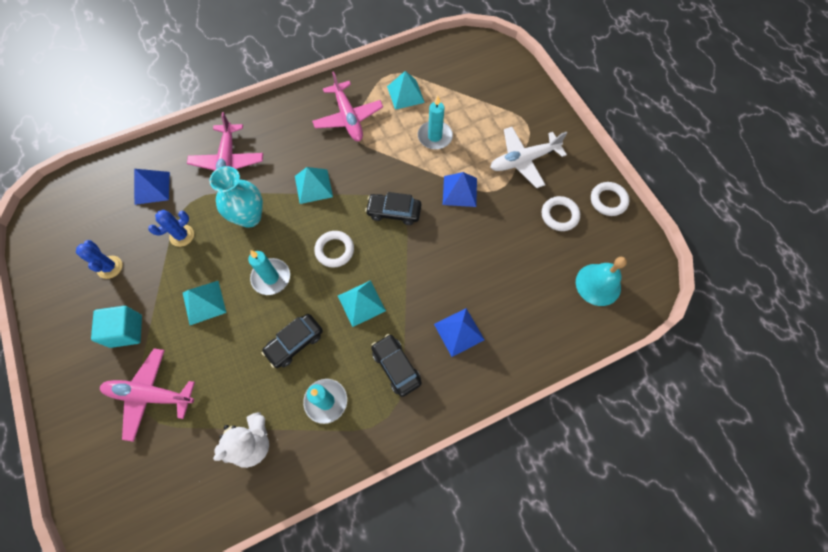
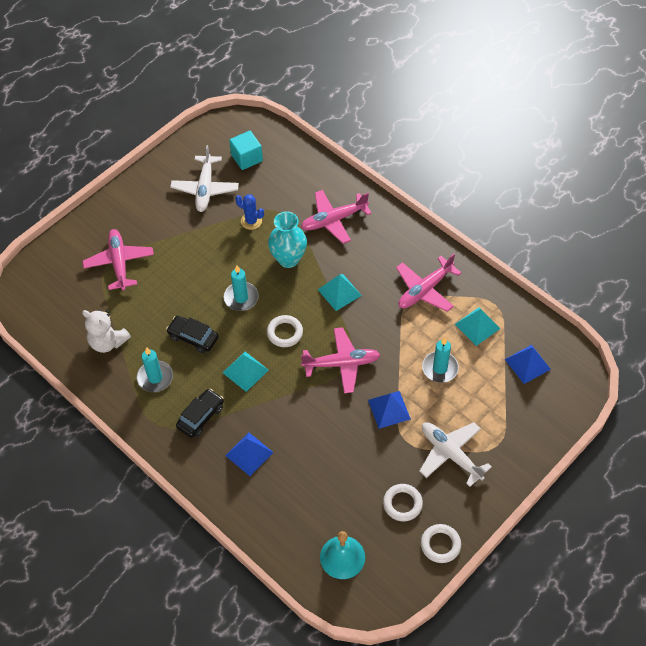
camera: 70 degrees right, 10 degrees down
blue cactus [76,240,123,279] -> white plane [170,145,239,212]
turquoise cube [91,306,142,348] -> turquoise cube moved to [229,131,263,170]
blue pyramid [134,169,170,205] -> blue pyramid moved to [505,345,551,384]
turquoise pyramid [183,281,226,325] -> none
black car [365,192,421,225] -> pink plane [301,327,381,393]

